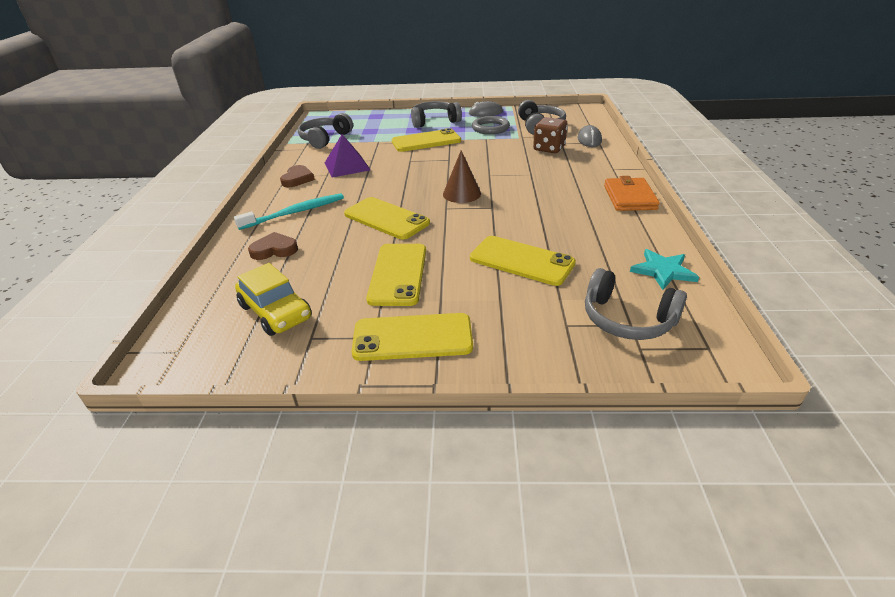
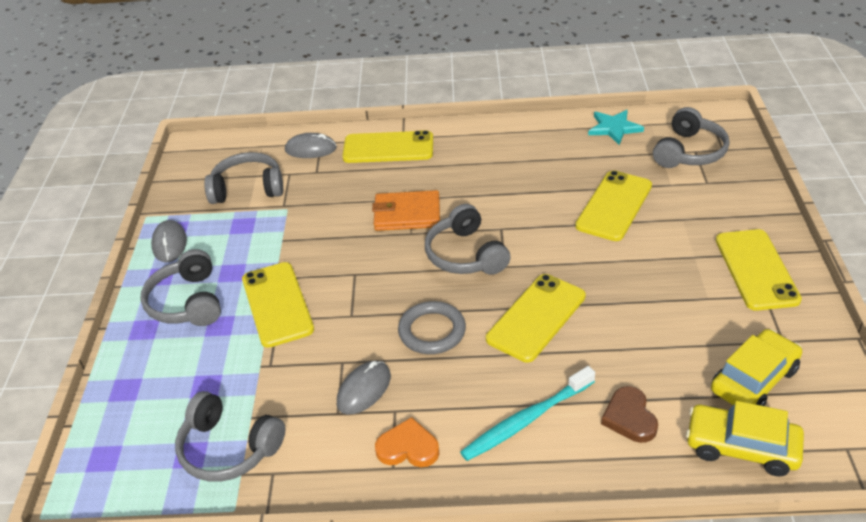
camera: 90 degrees left, 5 degrees up
turquoise toothbrush [234,193,344,230] -> turquoise toothbrush turned 90 degrees counterclockwise [460,366,595,461]
brown heart [280,165,315,187] -> orange heart [375,417,439,467]
purple pyramid [325,134,370,178] -> grey mouse [337,361,391,414]
yellow phone [366,244,426,306] -> yellow phone moved to [342,130,433,163]
brown cone [443,150,481,203] -> grey headphones [425,204,511,275]
grey ring [472,116,510,134] -> grey ring moved to [398,301,466,354]
brown dice [533,117,568,153] -> none
orange wallet [604,176,660,211] -> orange wallet moved to [372,190,440,231]
none -> yellow car [686,401,804,477]

